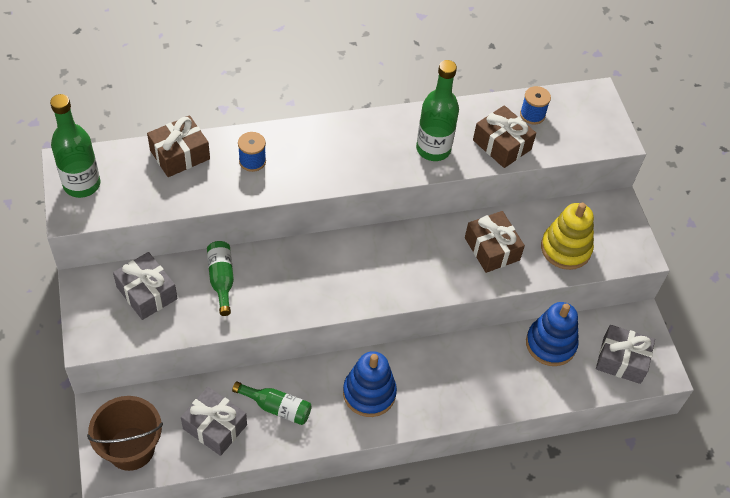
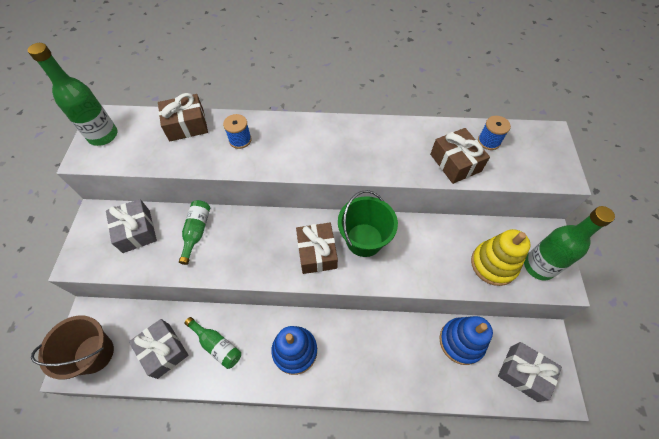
camera: 20 degrees right, 5 degrees up
green bottle [416,60,459,161] -> green bottle moved to [524,206,615,280]
brown gift [465,211,525,273] -> brown gift moved to [296,223,338,274]
none -> green bucket [338,190,398,257]

